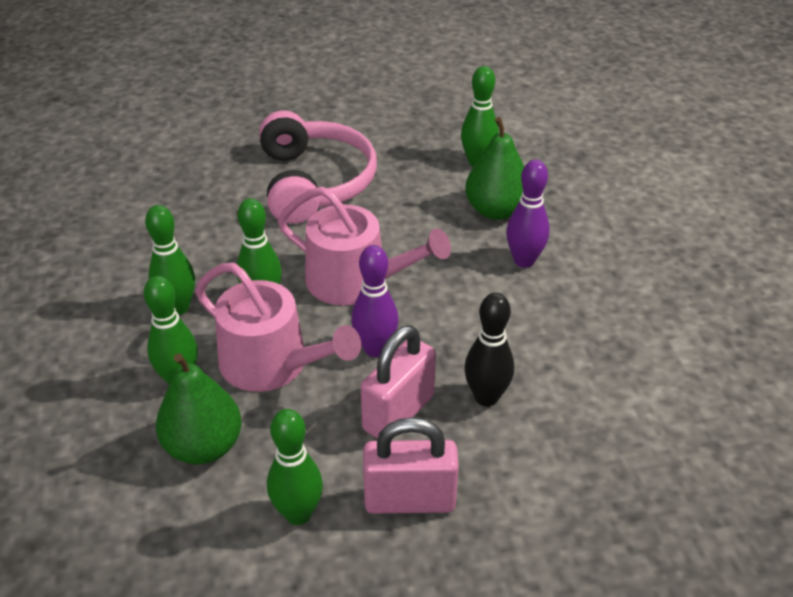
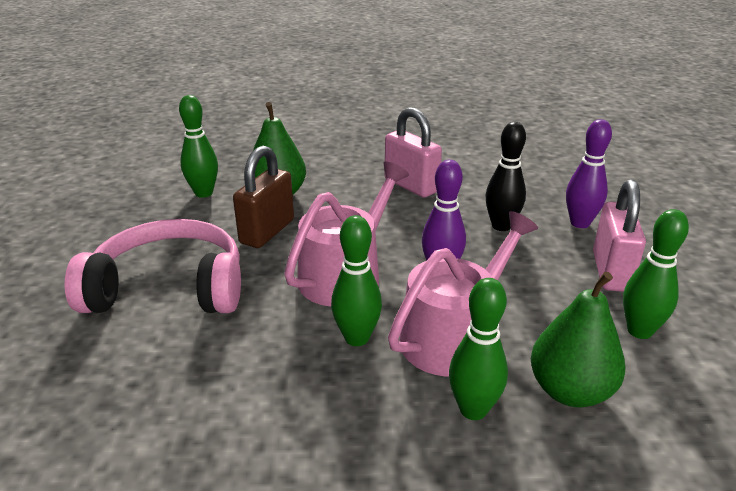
camera: 80 degrees left, 10 degrees down
green bowling pin [145,205,195,315] -> none
pink padlock [361,325,436,439] -> pink padlock moved to [385,107,442,198]
purple bowling pin [506,160,549,268] -> purple bowling pin moved to [566,119,612,228]
none -> brown padlock [233,146,294,248]

